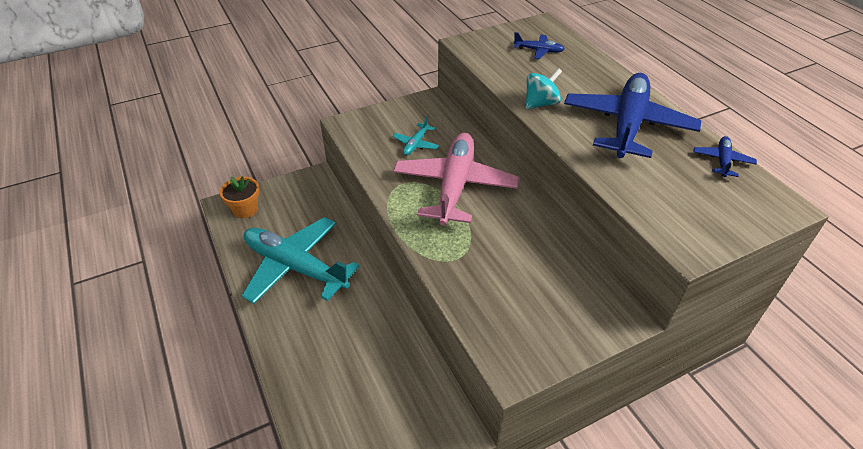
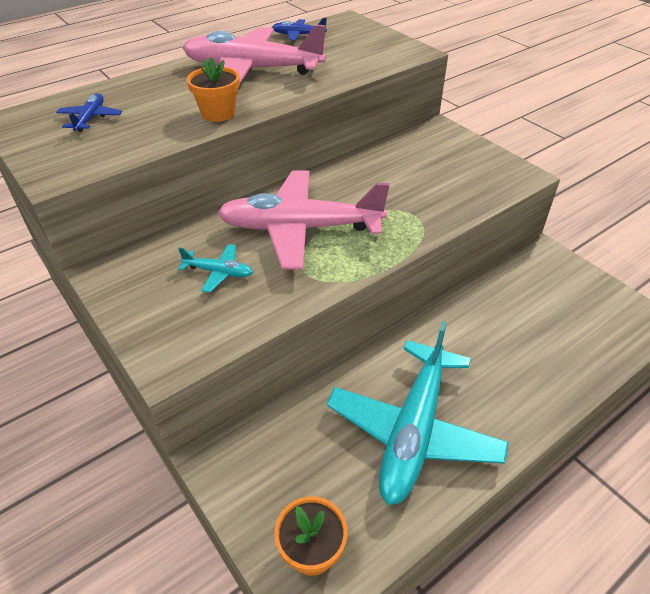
camera: 100 degrees left, 0 degrees up
turquoise spinning top [526,68,562,109] -> orange flower pot [187,57,240,122]
blue plane [564,73,701,158] -> pink plane [183,24,326,83]

